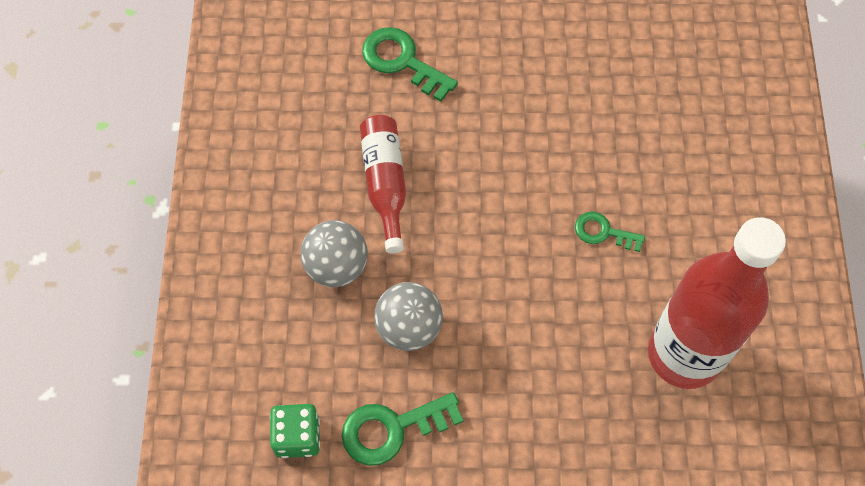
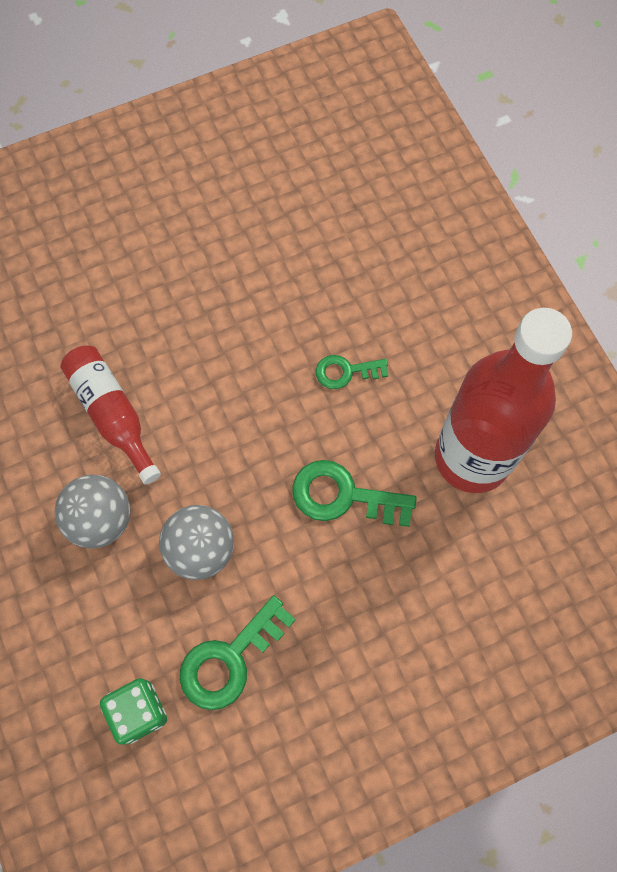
camera: 25 degrees left, 5 degrees up
green key [362,27,458,102] -> green key moved to [292,460,417,527]

